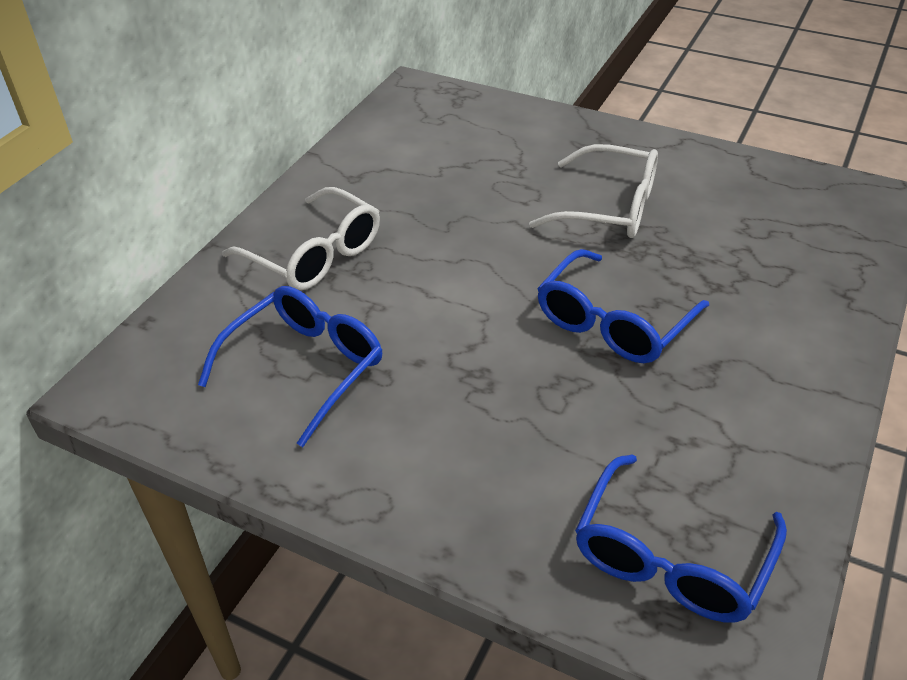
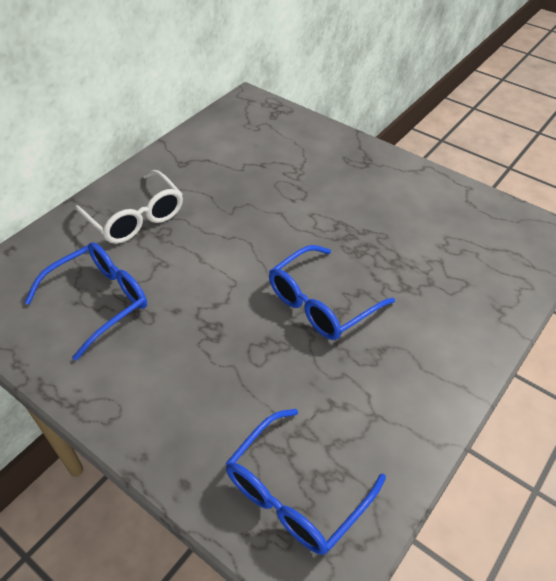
camera: 10 degrees right, 5 degrees up
white glasses [529,144,658,238] -> none

